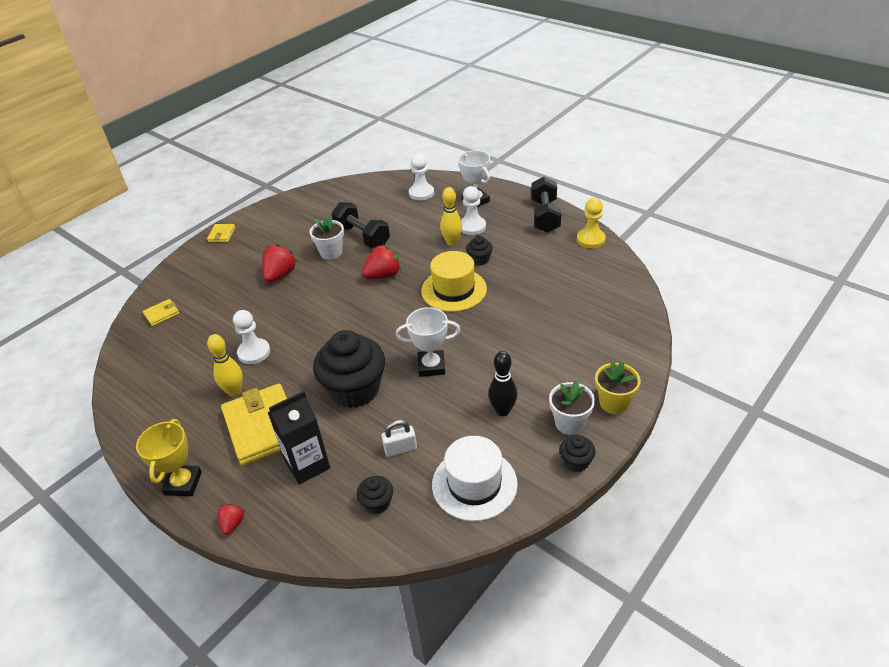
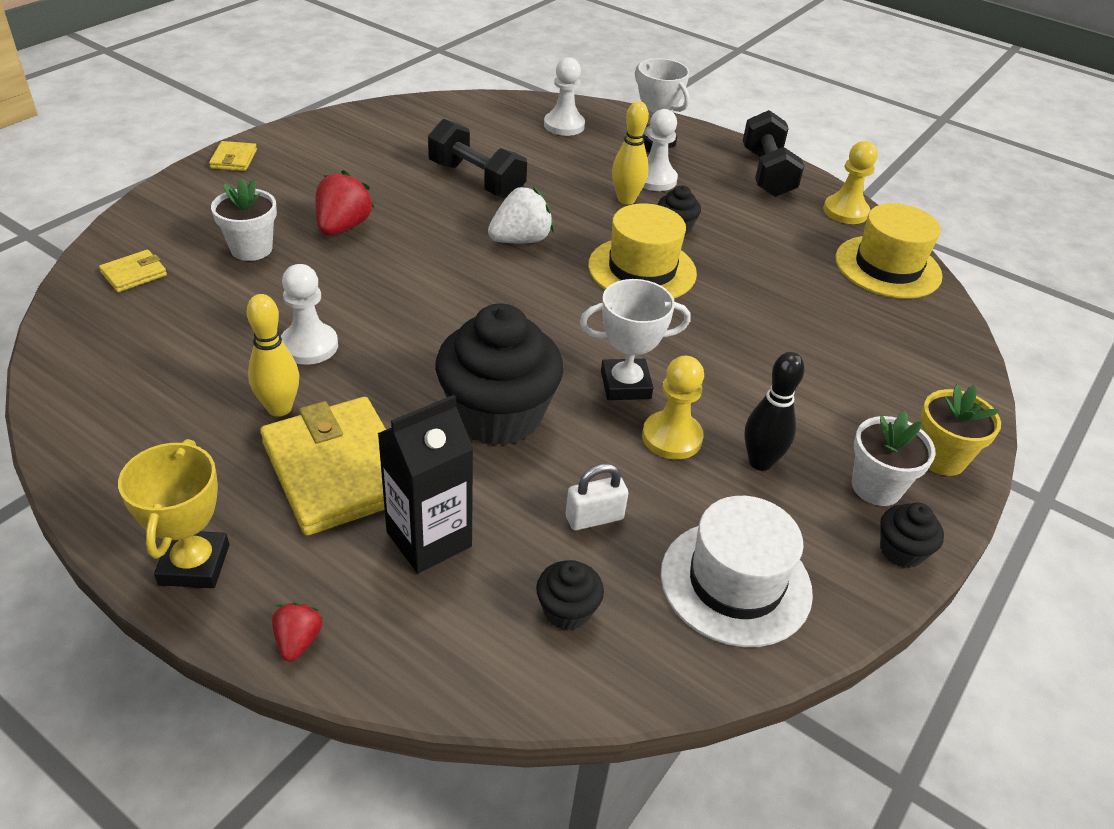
camera: 10 degrees left, 0 degrees up
white flower pot [309,216,344,260] -> white flower pot moved to [211,178,277,261]
red strawberry [362,244,401,279] -> white strawberry [488,186,554,244]
none -> yellow pawn [642,356,704,460]
none -> yellow hat [835,203,943,299]

